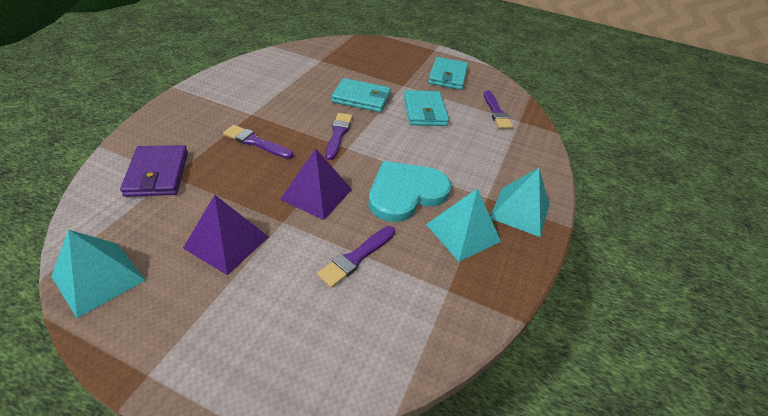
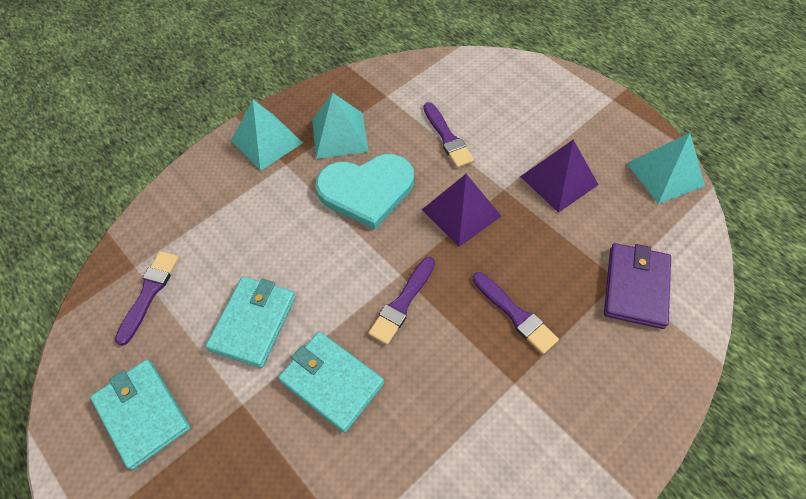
camera: 150 degrees left, 15 degrees up
purple brush [317,226,395,288] -> purple brush turned 90 degrees clockwise [423,102,474,168]
turquoise wallet [428,57,468,90] -> turquoise wallet turned 75 degrees counterclockwise [90,359,190,470]

